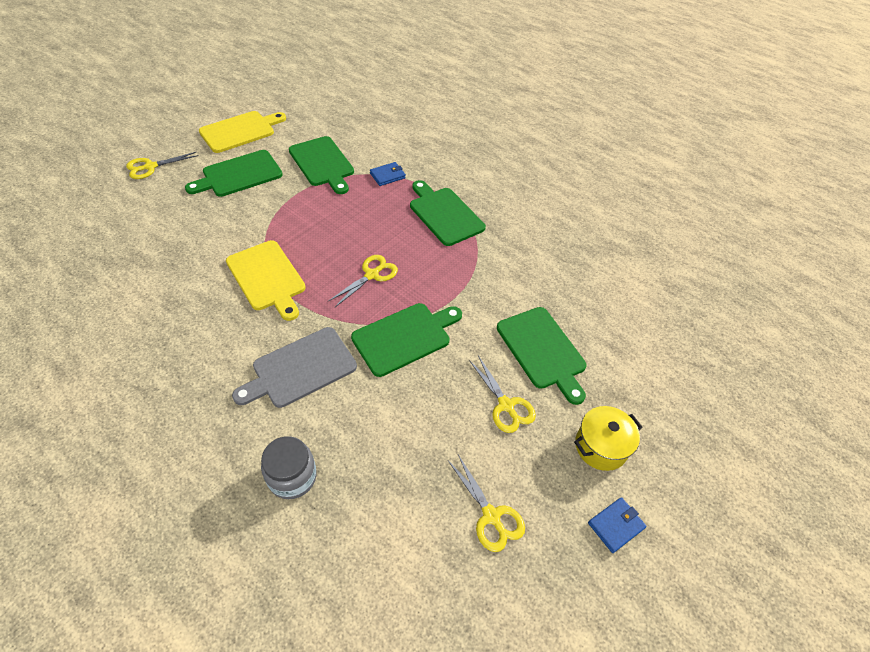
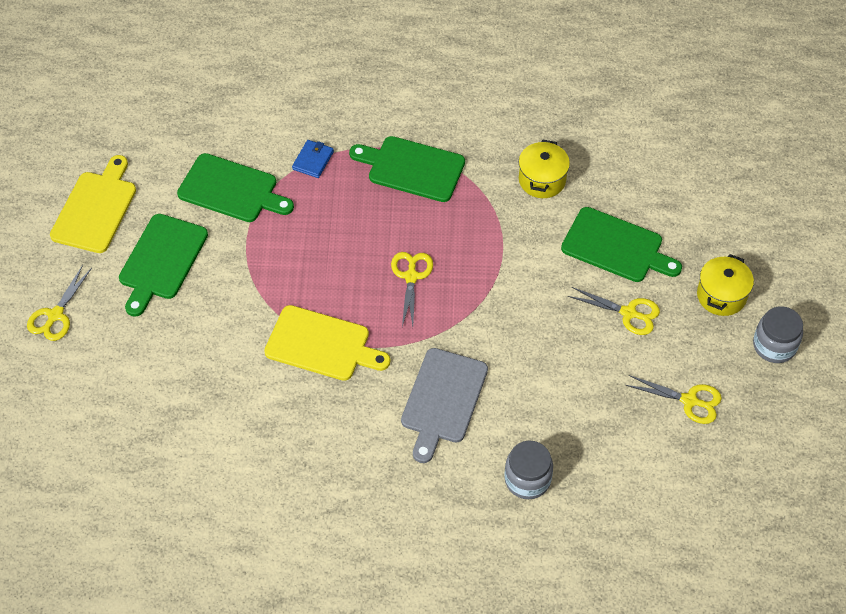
camera: 35 degrees left, 5 degrees up
green cutting board [351,303,462,377] -> none
blue wallet [588,497,647,553] -> grey jar [753,306,803,363]
none -> yellow pot [519,140,570,198]

